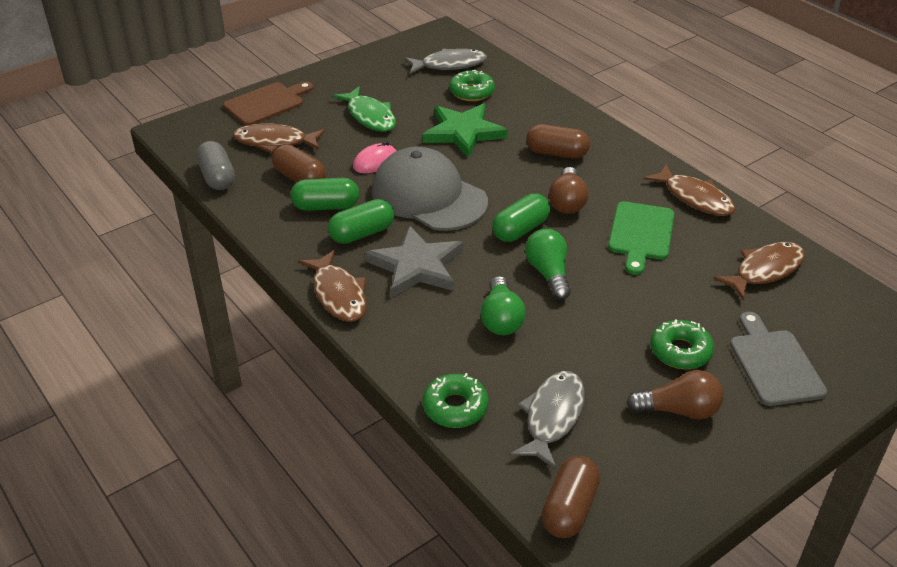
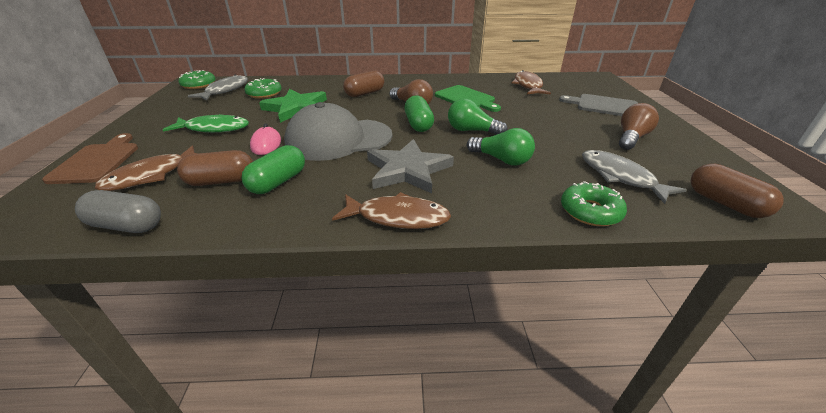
camera: 55 degrees left, 5 degrees down
green capsule [328,199,394,244] -> none
brown fish [643,164,736,216] -> none
green donut [650,320,714,369] -> green donut moved to [178,70,216,89]

